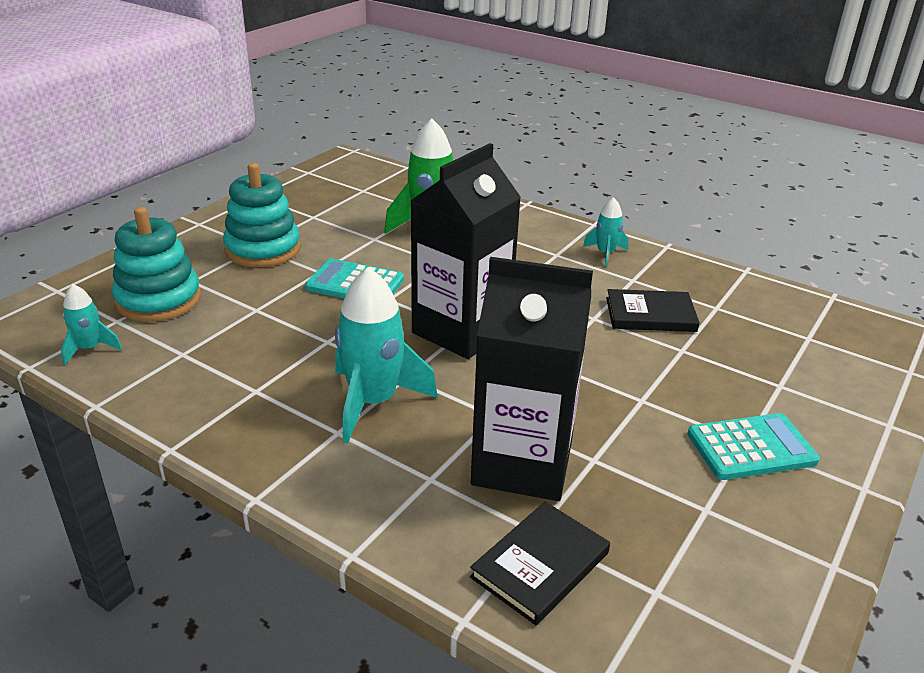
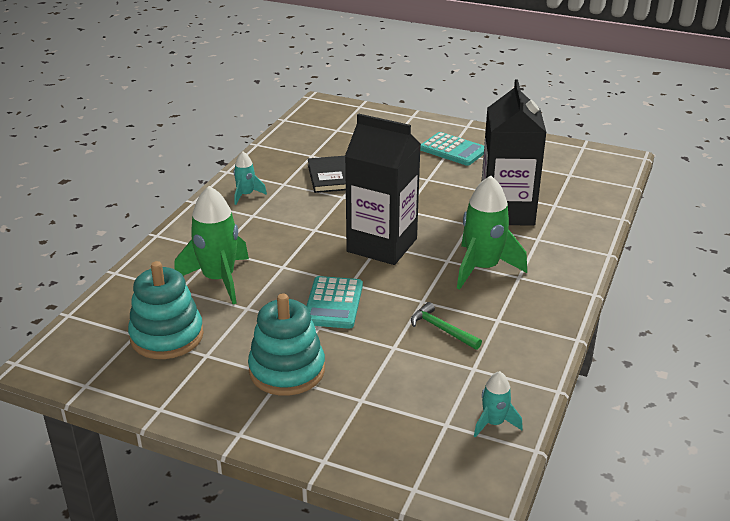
camera: 100 degrees left, 0 degrees up
turquoise stacking toy [112,207,201,322] -> turquoise stacking toy moved to [128,261,204,359]
turquoise rocket [335,267,438,444] -> green rocket [457,175,527,290]
black book [470,502,610,625] -> none
turquoise calculator [687,413,820,480] -> turquoise calculator turned 150 degrees clockwise [420,132,484,166]
none -> green hammer [411,302,482,350]

